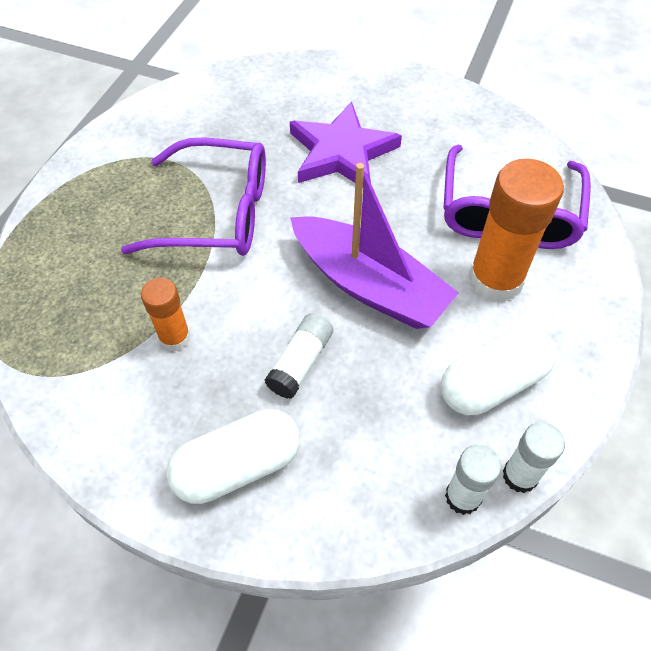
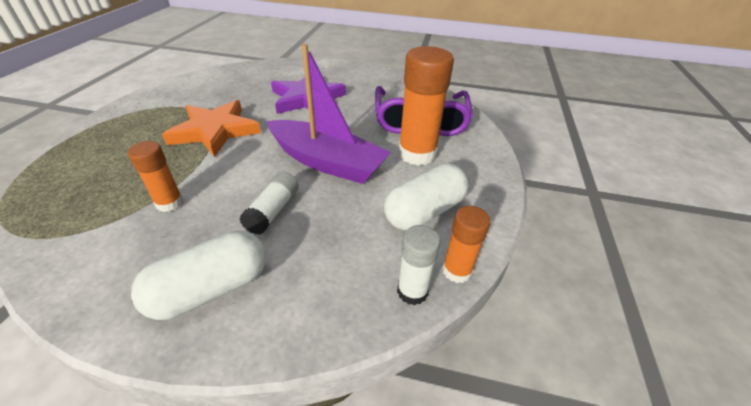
camera: 10 degrees left, 15 degrees down
purple glasses [121,138,266,256] -> orange star [162,100,261,157]
white glue stick [503,422,565,493] -> orange glue stick [442,206,491,283]

